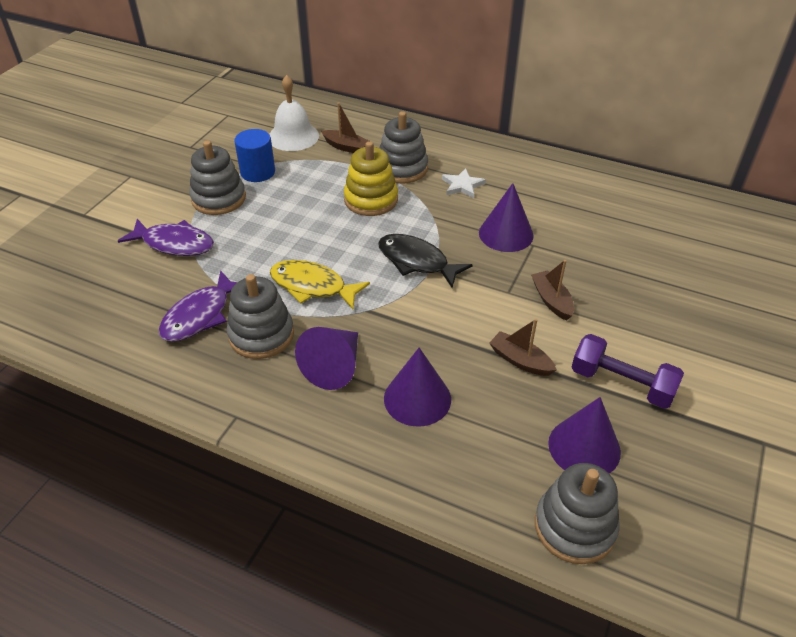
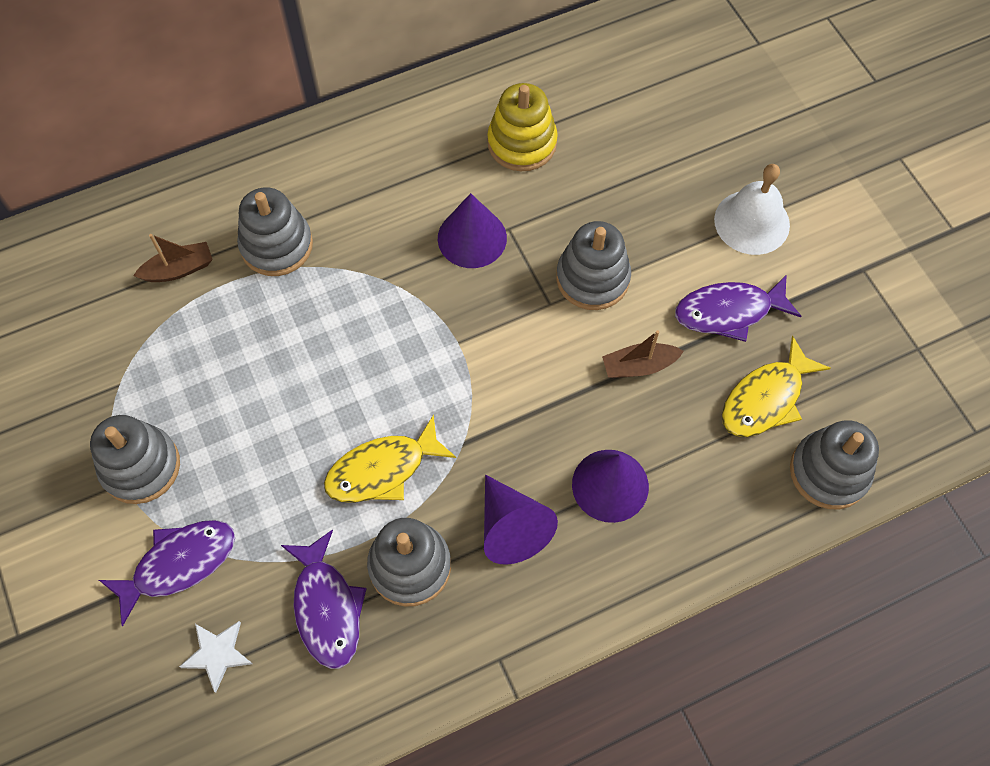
camera: 50 degrees left, 20 degrees up
blue cylinder [234,129,275,182] -> none
white bell [269,75,319,151] -> white bell moved to [714,164,790,255]
yellow stacking toy [344,141,398,216] -> yellow stacking toy moved to [487,83,558,171]
black fish [378,234,473,288] -> none
white star [442,168,486,198] -> white star moved to [179,621,253,693]
brown boat [531,260,574,321] -> grey stacking toy [556,221,631,310]
purple cone [548,397,621,474] -> yellow fish [722,336,831,437]
purple dumbbell [571,334,684,409] -> purple fish [675,274,801,342]

